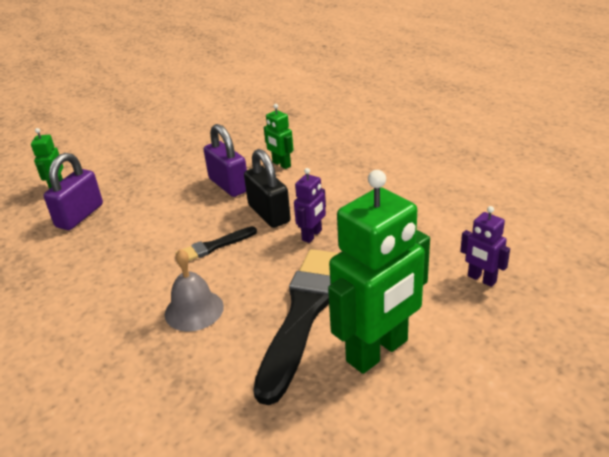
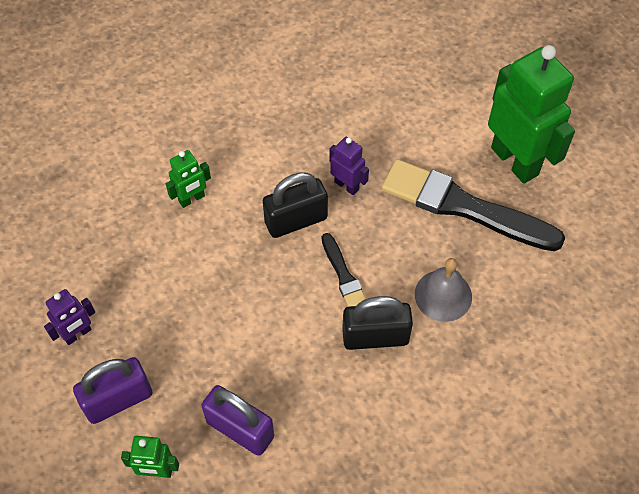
camera: 85 degrees left, 25 degrees up
purple padlock [204,124,247,197] -> purple padlock moved to [73,357,153,424]
purple robot [460,206,510,287] -> purple robot moved to [44,289,95,345]
none -> black padlock [342,296,413,350]

